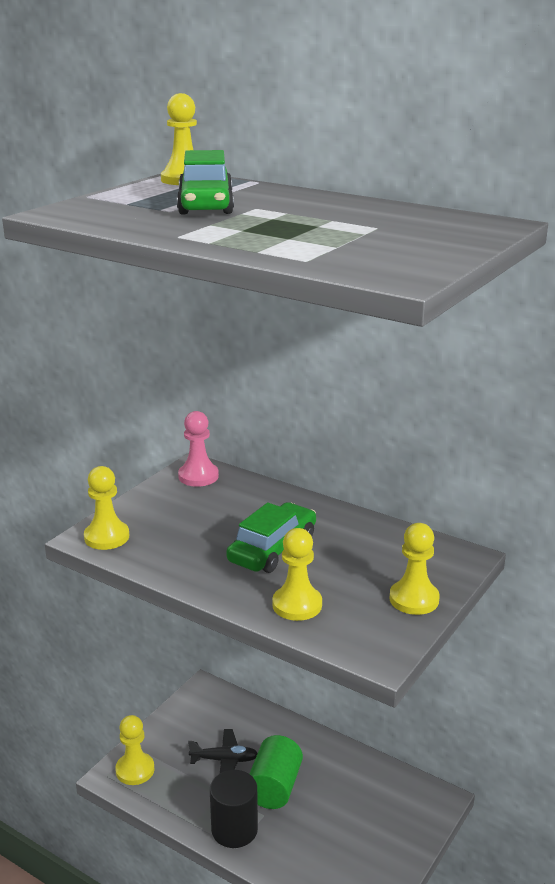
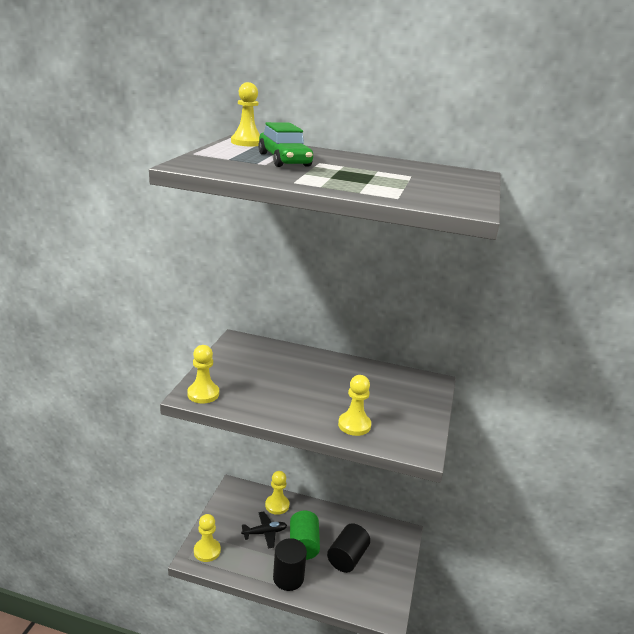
camera: 20 degrees left, 0 degrees up
pink pawn [178,411,219,487] -> none
green car [226,502,316,573] -> none
yellow pawn [389,523,440,615] -> yellow pawn moved to [265,471,289,515]
none -> black cylinder [327,523,370,573]

